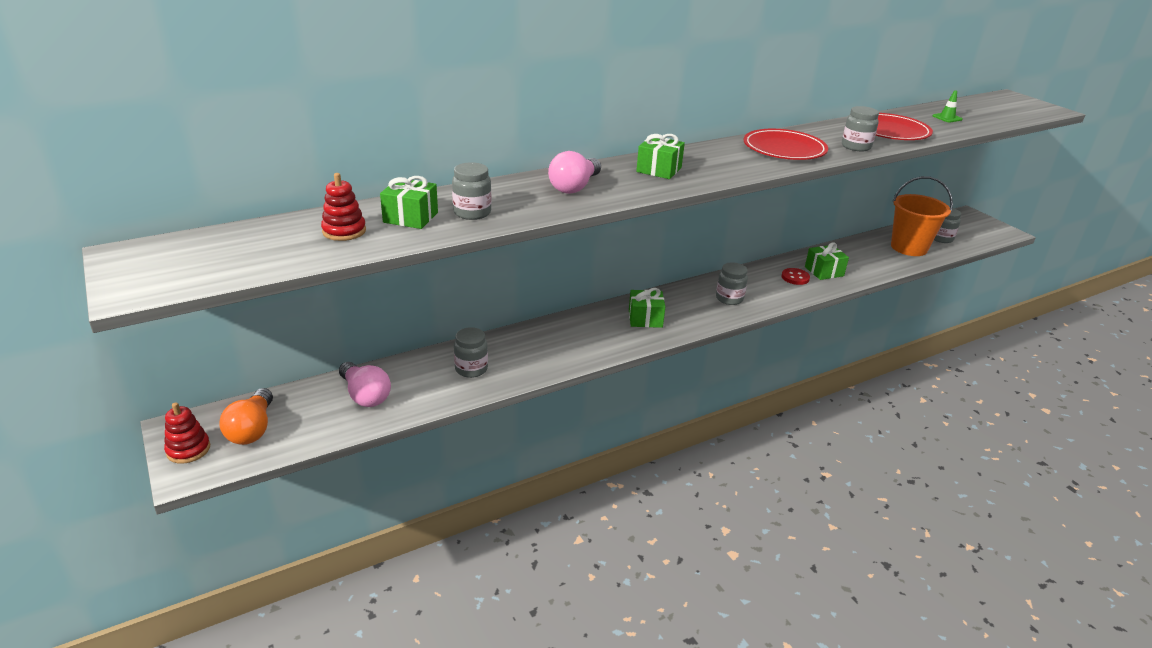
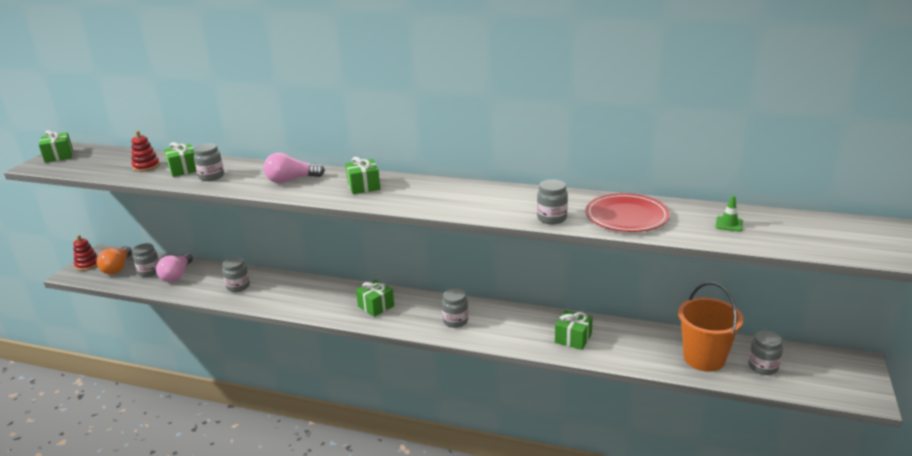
camera: 50 degrees right, 5 degrees down
orange light bulb [220,388,273,445] -> orange light bulb turned 45 degrees counterclockwise [97,246,132,274]
red plate [744,129,828,160] -> none
red button [782,268,810,285] -> none
none -> green gift [39,130,73,163]
none -> grey jar [133,243,159,277]

